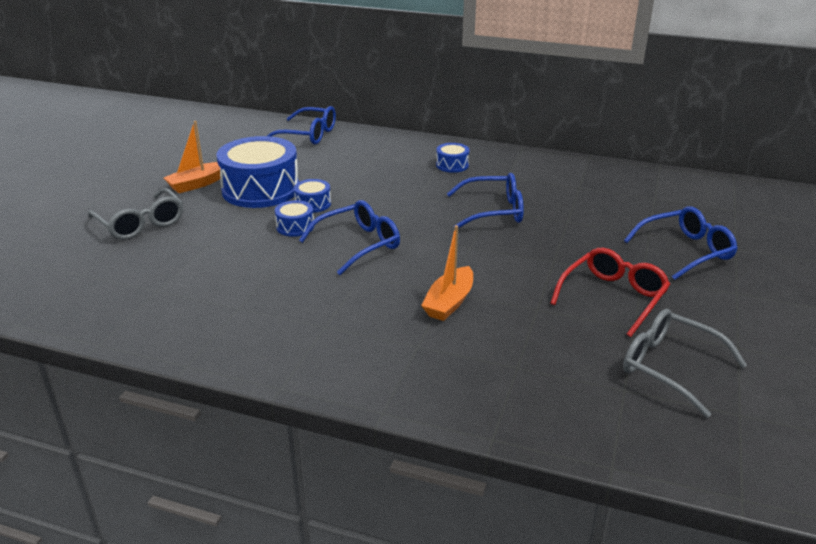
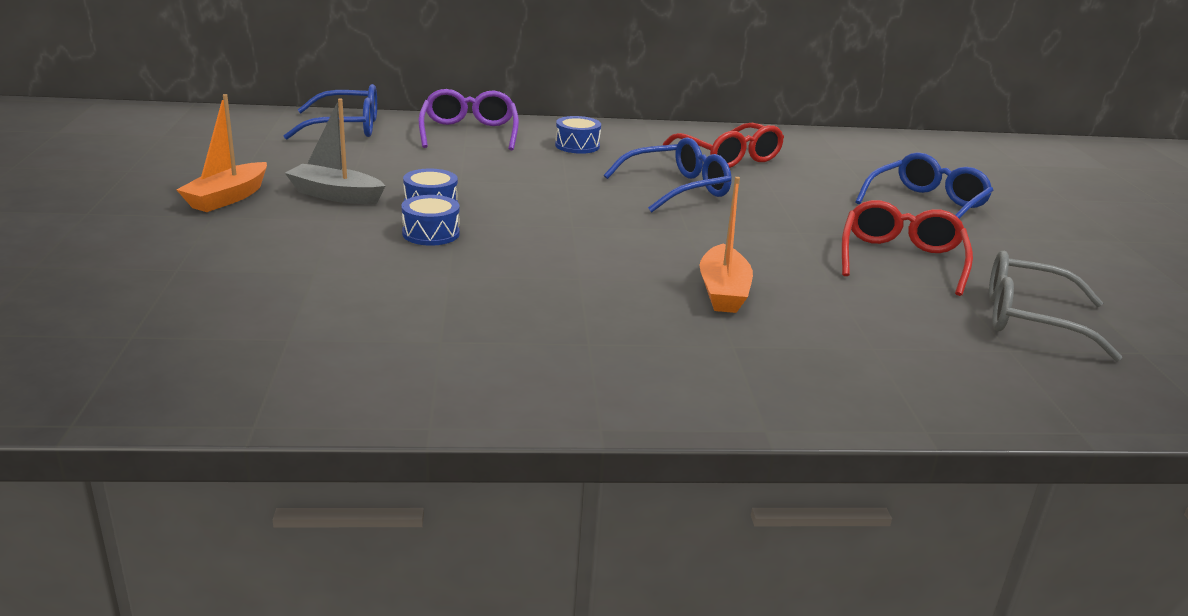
camera: 25 degrees left, 5 degrees down
grey glasses [88,188,183,240] -> none
blue drum [216,136,299,208] -> grey boat [285,99,385,204]
blue glasses [299,200,400,275] -> none
none -> purple glasses [419,89,519,151]
none -> red glasses [663,123,784,168]

